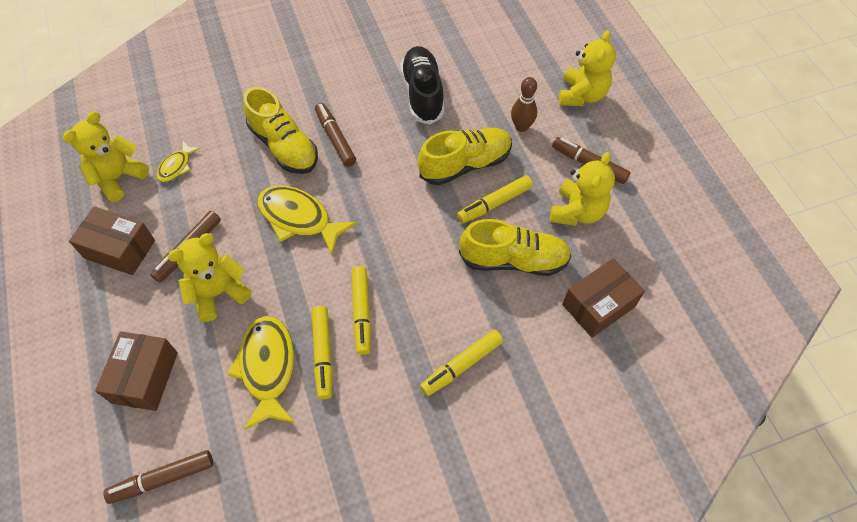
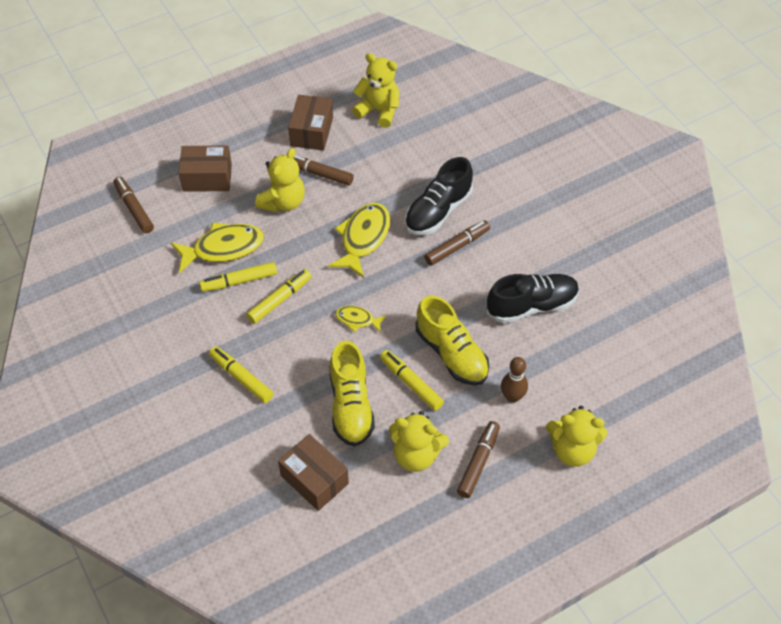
camera: 80 degrees right, 5 degrees down
yellow fish [157,141,201,182] -> yellow fish moved to [335,306,387,333]
yellow teddy bear [168,233,252,322] -> yellow teddy bear turned 75 degrees clockwise [255,148,305,212]
yellow shoe [243,87,318,174] -> black shoe [405,157,473,235]
yellow marker [351,266,371,355] -> yellow marker turned 150 degrees clockwise [247,269,311,324]

